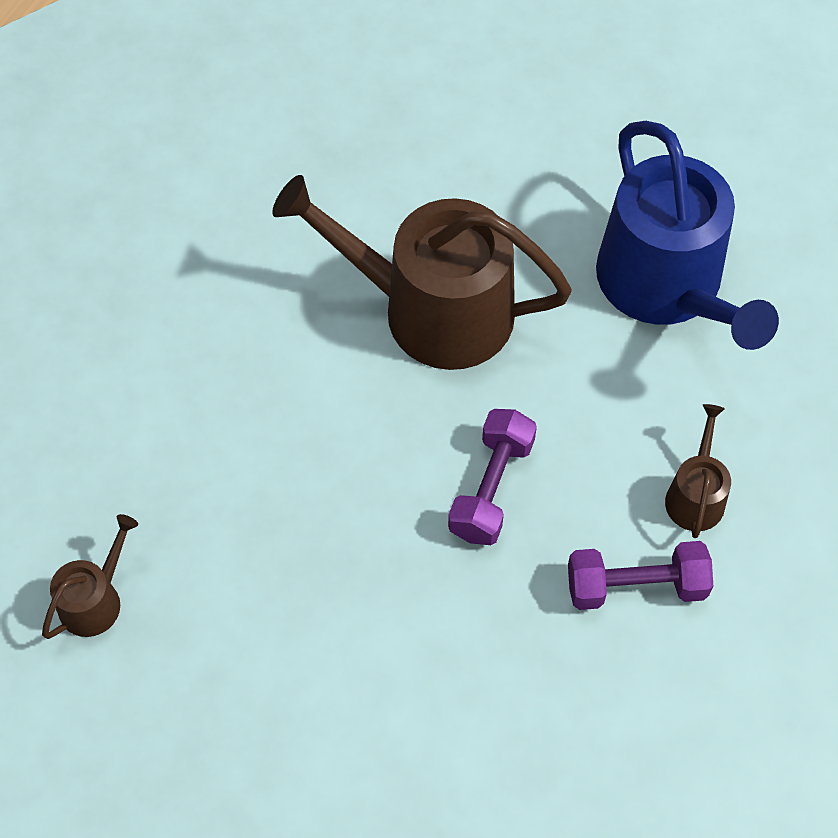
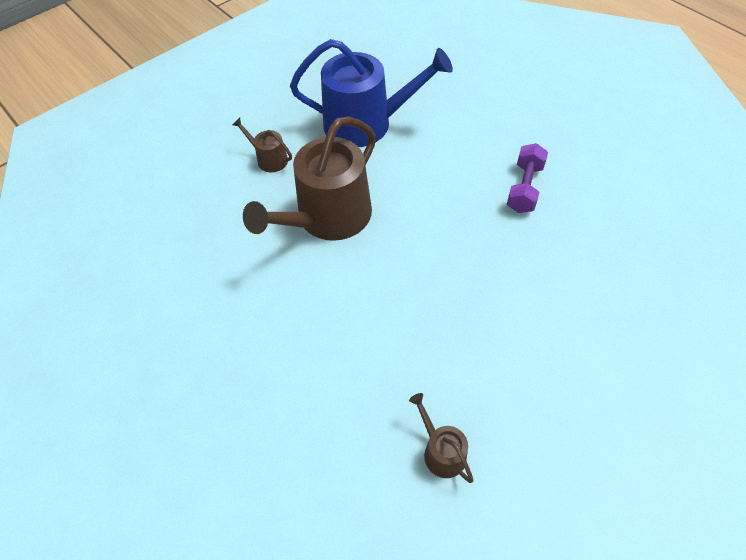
camera: 65 degrees left, 5 degrees down
purple dumbbell [448,409,537,545] -> none
brown watering can [665,404,731,538] -> brown watering can moved to [232,118,292,172]

